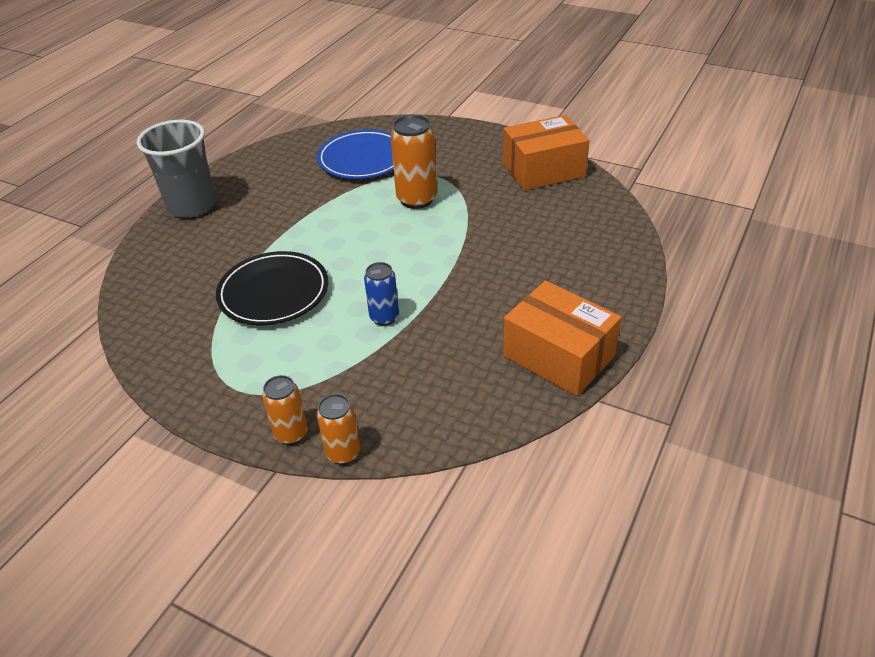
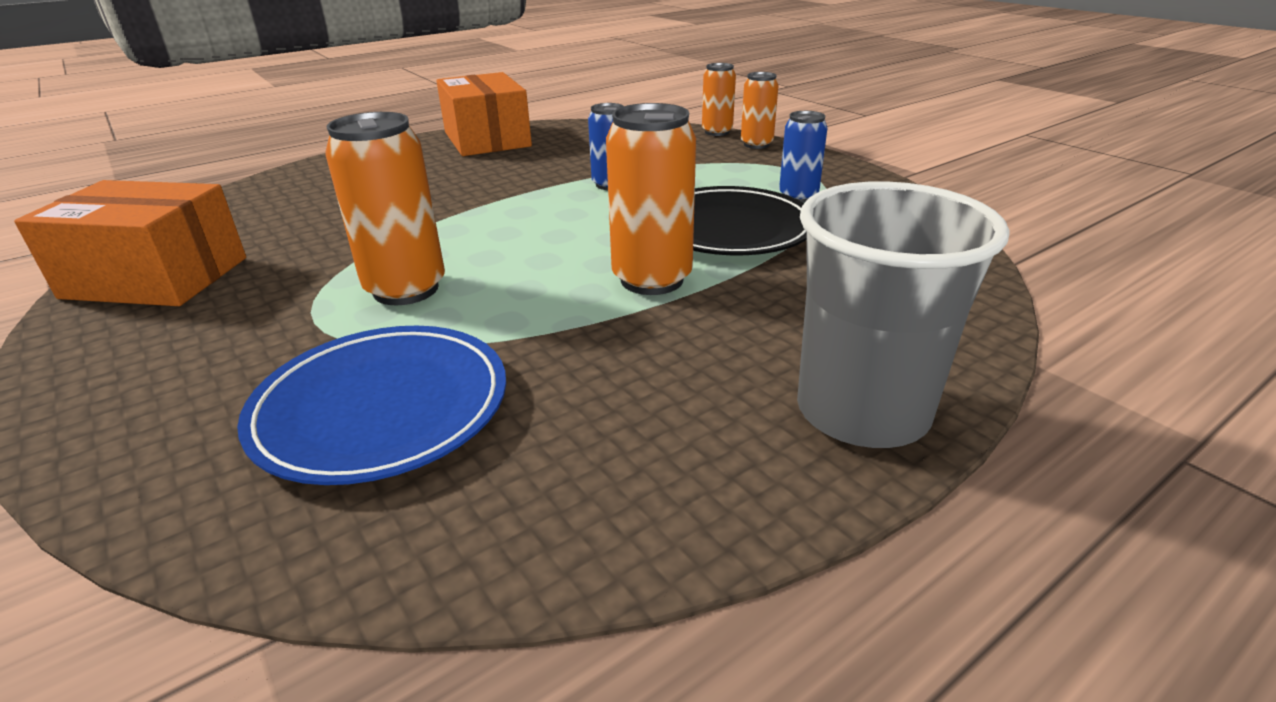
camera: 155 degrees left, 10 degrees down
none -> orange can [606,103,696,295]
none -> blue can [779,111,827,202]

